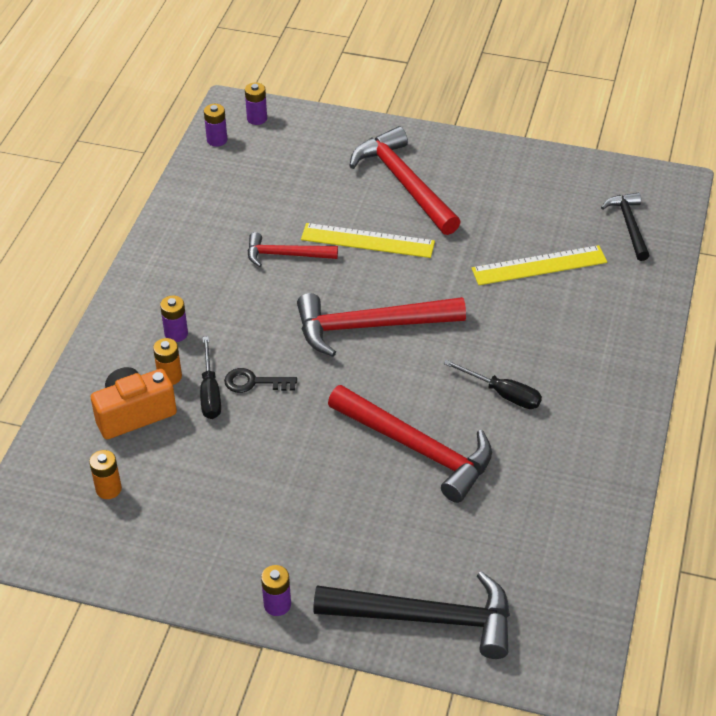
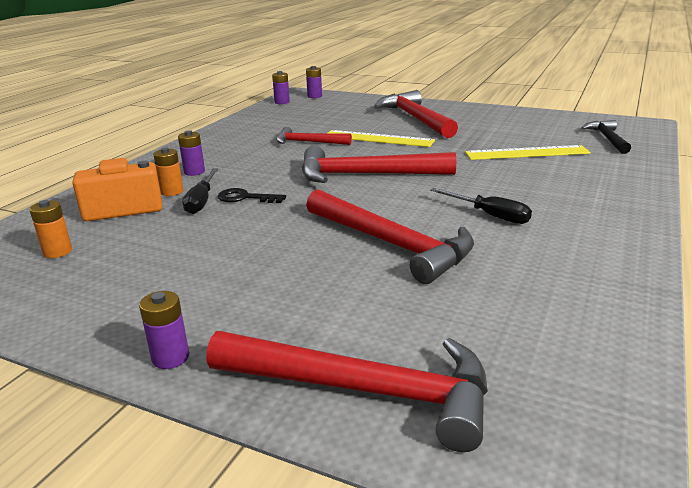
camera: 10 degrees right, 20 degrees down
black hammer [313,571,510,659] -> red hammer [206,331,488,452]

